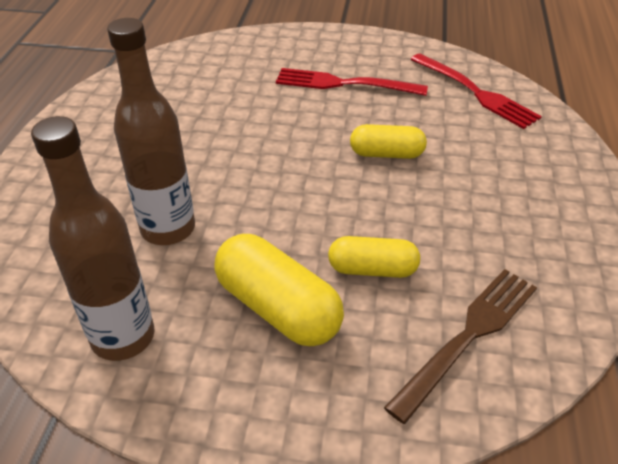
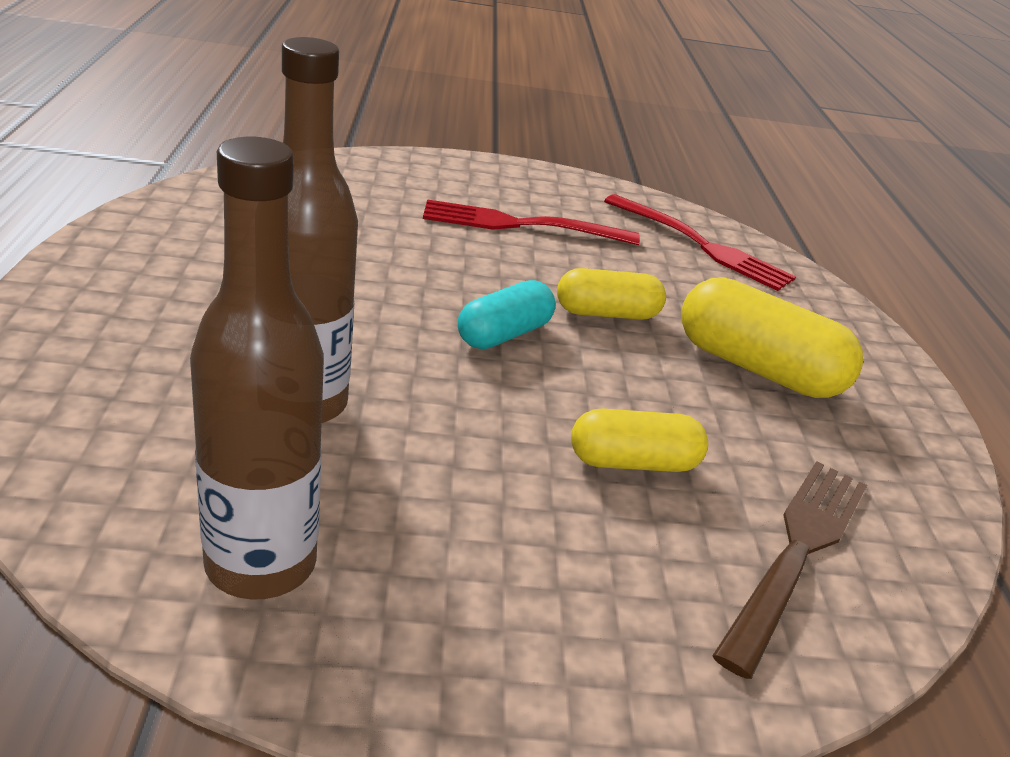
camera: 15 degrees left, 10 degrees down
yellow capsule [214,234,344,346] -> yellow capsule moved to [681,277,863,398]
none -> turquoise capsule [458,280,555,349]

